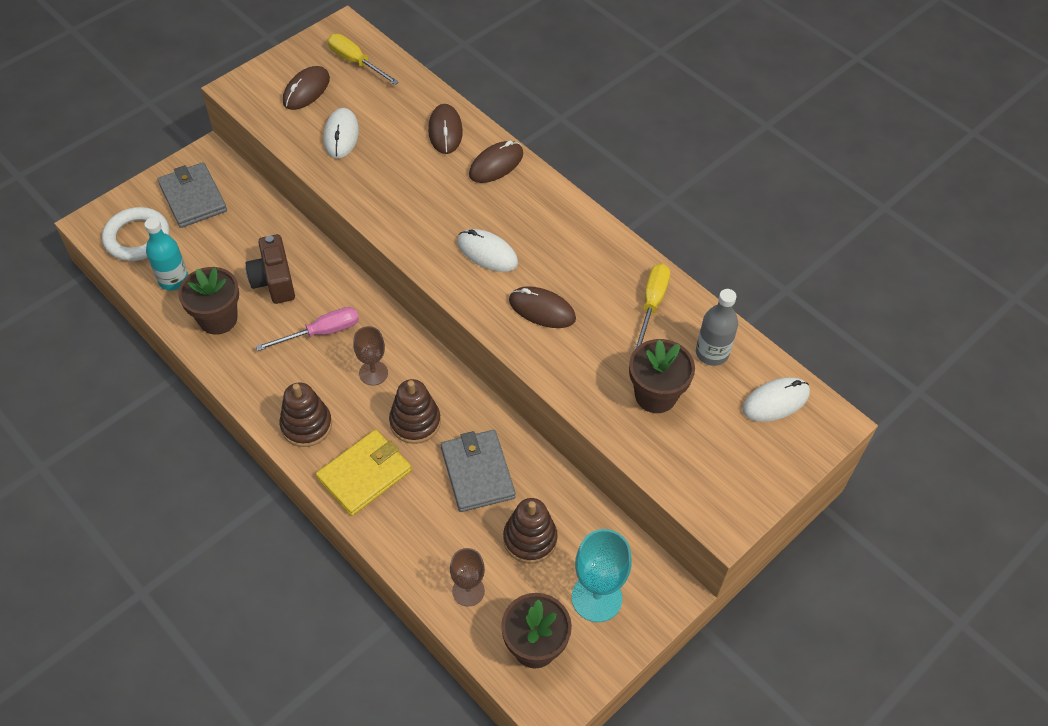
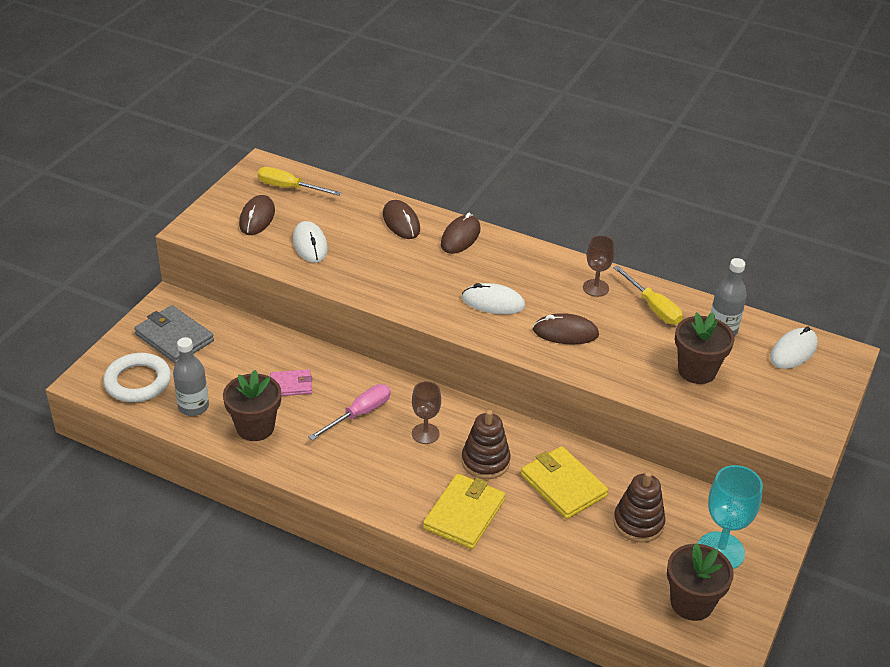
camera: 20 degrees left, 15 degrees down
turquoise bottle [144,218,188,291] -> grey bottle [173,337,209,416]
brown camera [245,234,295,304] -> pink wallet [270,369,312,396]
brown stacking toy [280,382,332,447] -> none
grey wallet [441,430,516,512] -> yellow wallet [521,446,608,519]
brown goblet [450,548,485,606] -> brown goblet moved to [583,235,615,297]
yellow screwdriver [634,264,670,350] -> yellow screwdriver turned 150 degrees clockwise [613,266,683,325]

